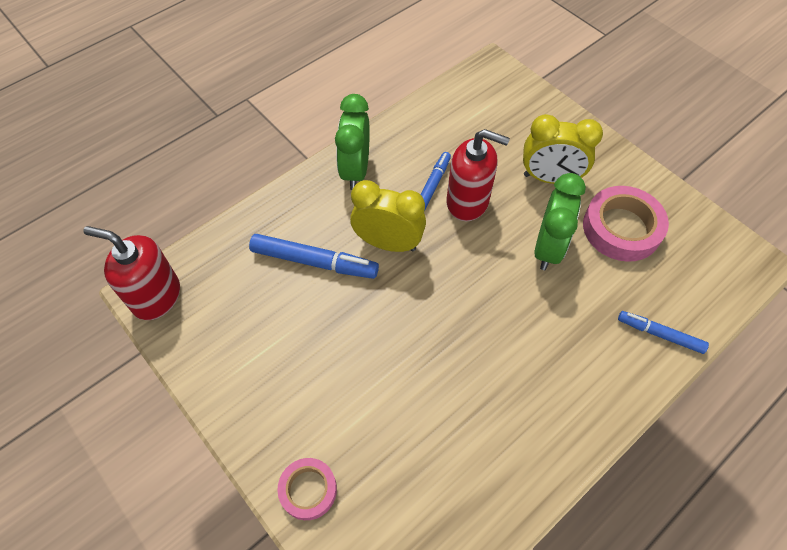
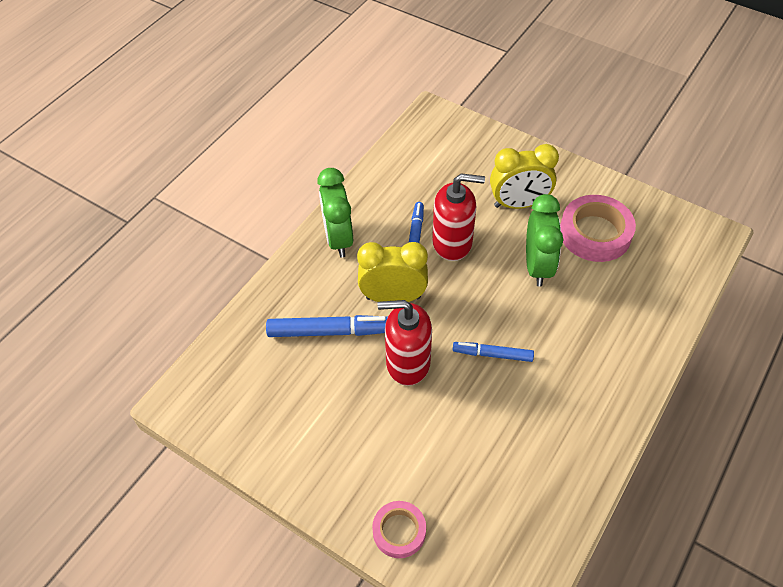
camera: 15 degrees left, 5 degrees down
red soap dispenser [83,226,180,320] -> red soap dispenser moved to [378,300,432,386]
blue marker [618,311,709,354] -> blue marker moved to [453,342,534,362]

